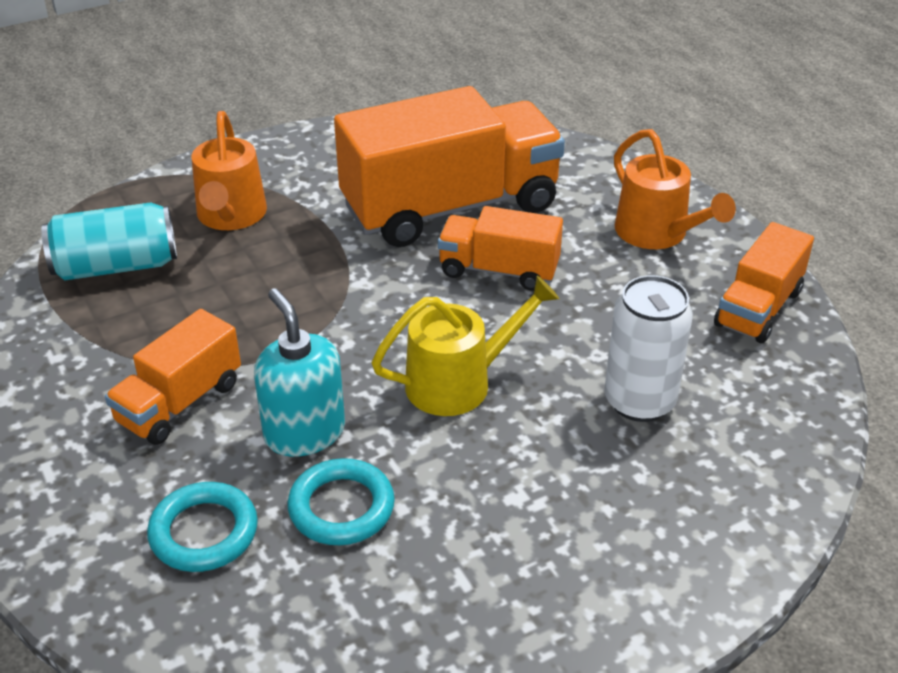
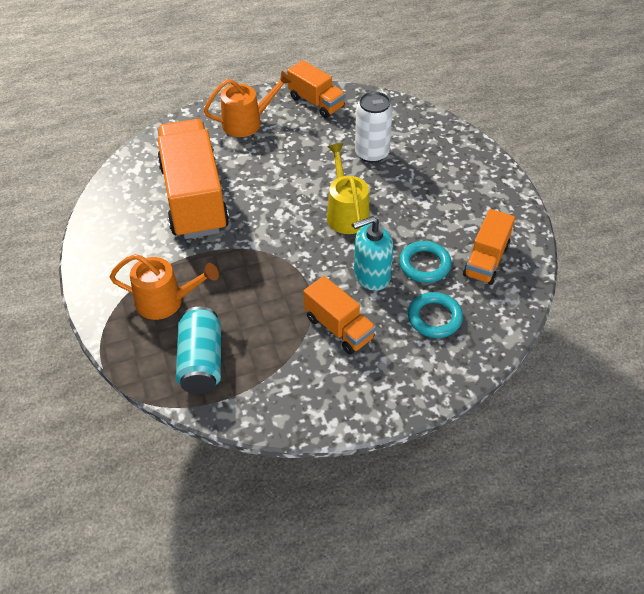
camera: 80 degrees left, 10 degrees up
orange truck [438,206,563,291] -> orange truck moved to [463,209,515,285]

